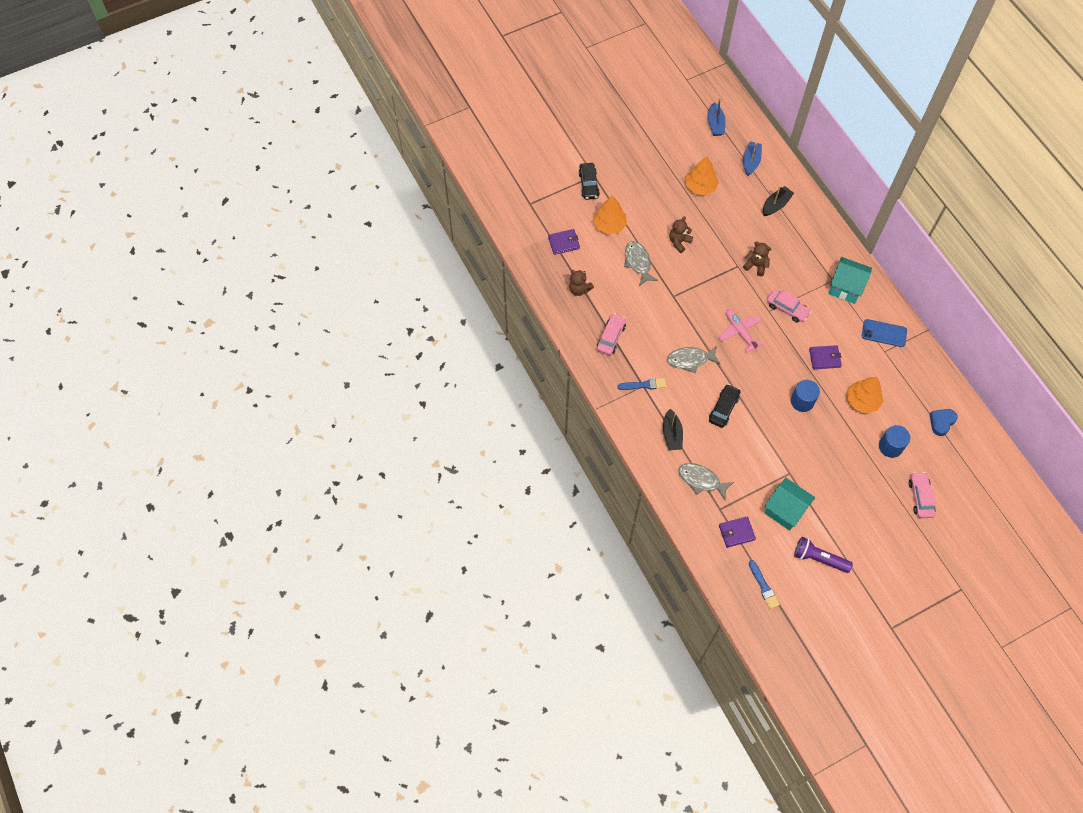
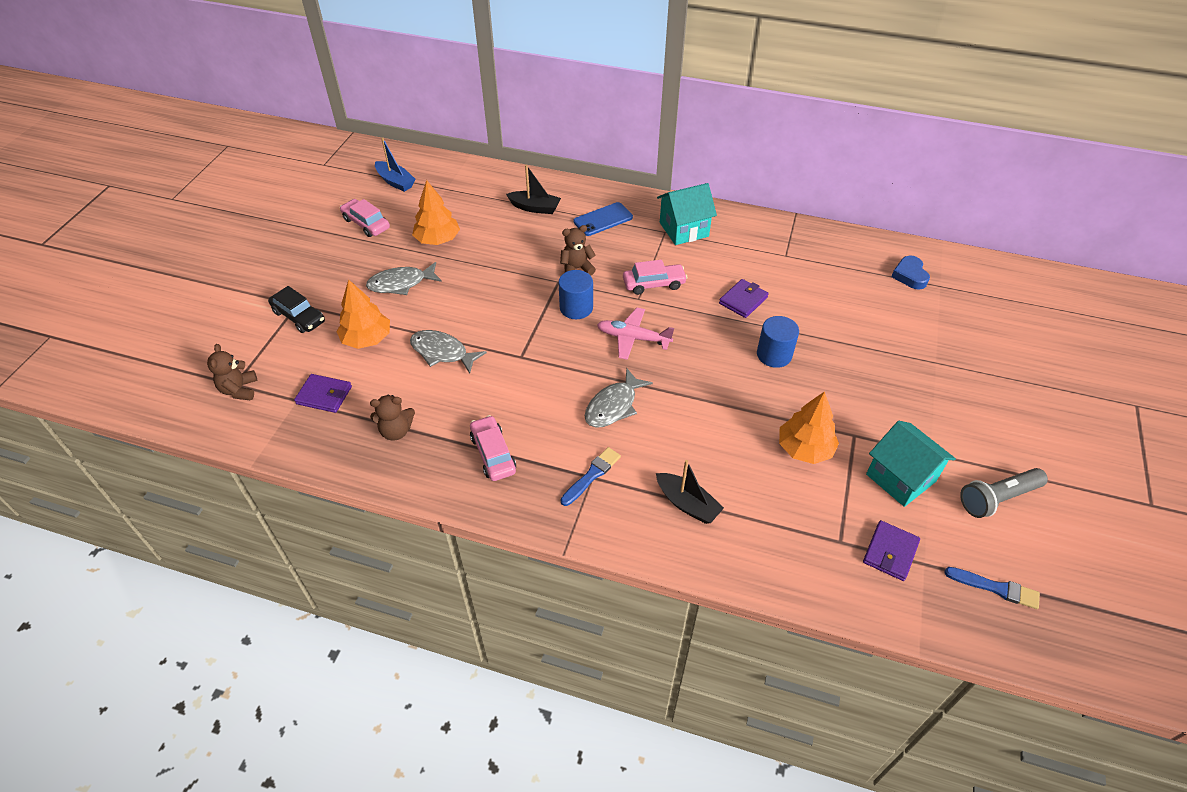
camera: 45 degrees left, 15 degrees down
purple wallet [548,229,580,255] -> purple wallet turned 75 degrees clockwise [294,374,352,413]
brown teddy bear [669,216,693,253] -> brown teddy bear moved to [207,344,257,400]
grey fish [678,463,734,500] -> grey fish moved to [366,262,442,295]
black car [709,384,741,428] -> none
blue boat [743,141,762,176] -> none
black boat [763,186,794,216] -> black boat turned 105 degrees clockwise [506,165,561,214]
turquoise house [764,478,815,530] -> turquoise house turned 60 degrees clockwise [866,421,956,507]
purple flashlight [794,537,853,573] -> grey flashlight [960,468,1048,518]
orange tree [847,377,883,414] -> orange tree moved to [779,391,839,464]
blue phone [862,319,907,347] -> blue phone moved to [573,202,633,236]
blue cylinder [879,425,910,458] -> blue cylinder moved to [559,270,593,319]
pink car [909,472,936,518] -> pink car moved to [340,199,390,237]

